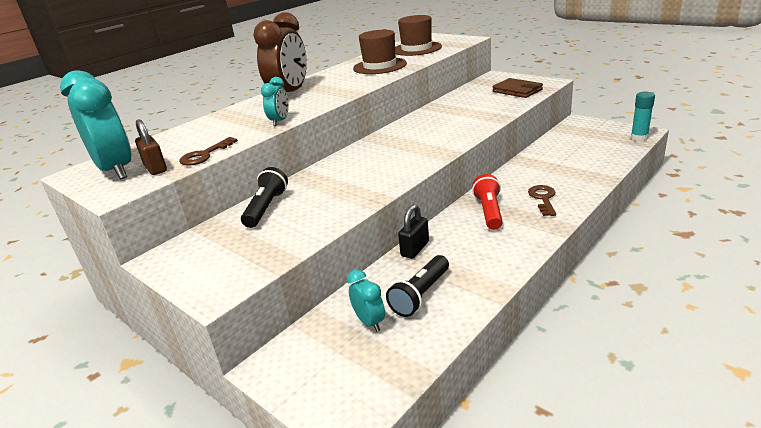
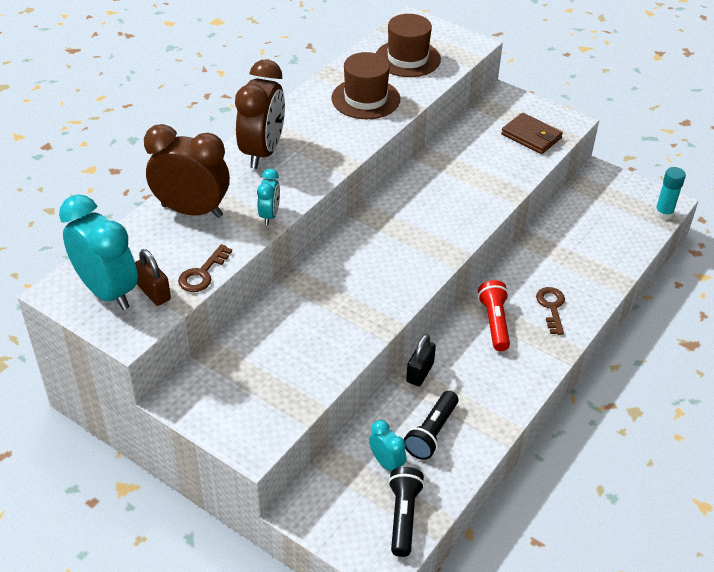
camera: 10 degrees left, 15 degrees up
black flashlight [241,167,288,228] -> black flashlight moved to [388,467,425,557]
none -> brown clock [144,124,230,218]

